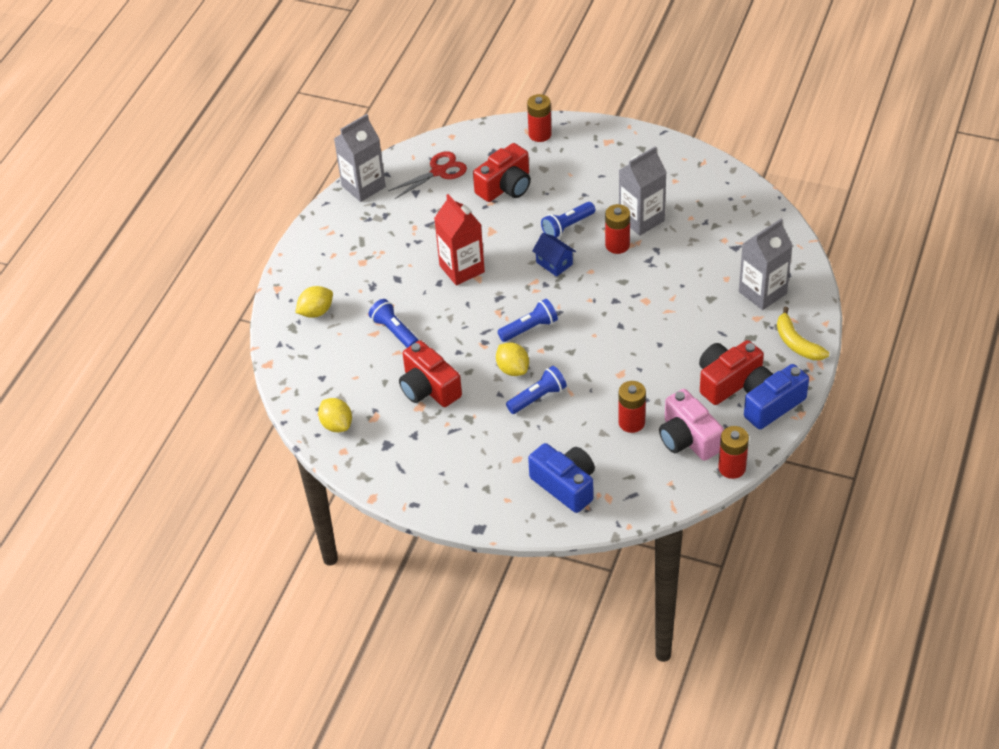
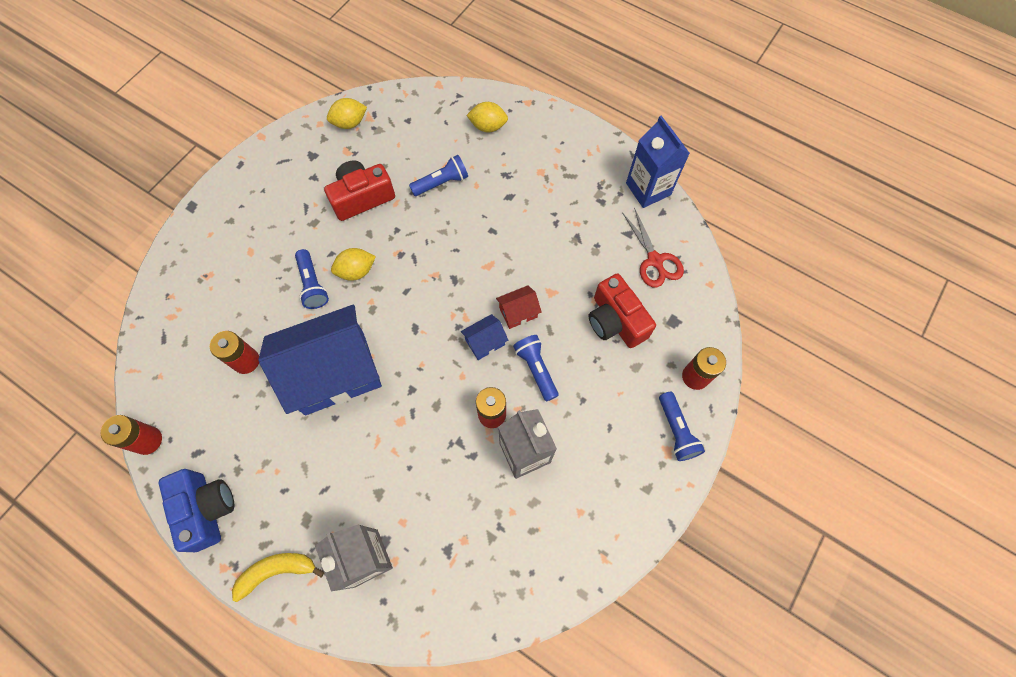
camera: 100 degrees right, 20 degrees up
yellow lemon [295,286,333,318] -> yellow lemon turned 60 degrees counterclockwise [466,102,508,132]
grey carton [334,114,386,202] -> blue carton [626,115,690,208]
red carton [434,194,485,285] -> none
blue flashlight [497,299,558,342] -> blue flashlight moved to [659,392,705,461]
blue camera [528,443,595,513] -> none
pink camera [659,389,724,461] -> none
red camera [699,340,764,405] -> none
none -> blue house [258,305,382,415]
none -> red house [496,285,542,329]

